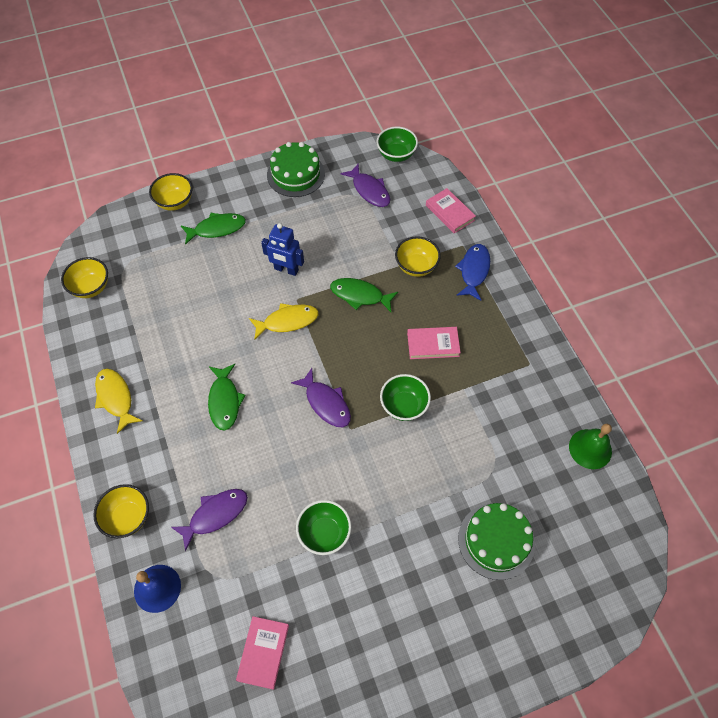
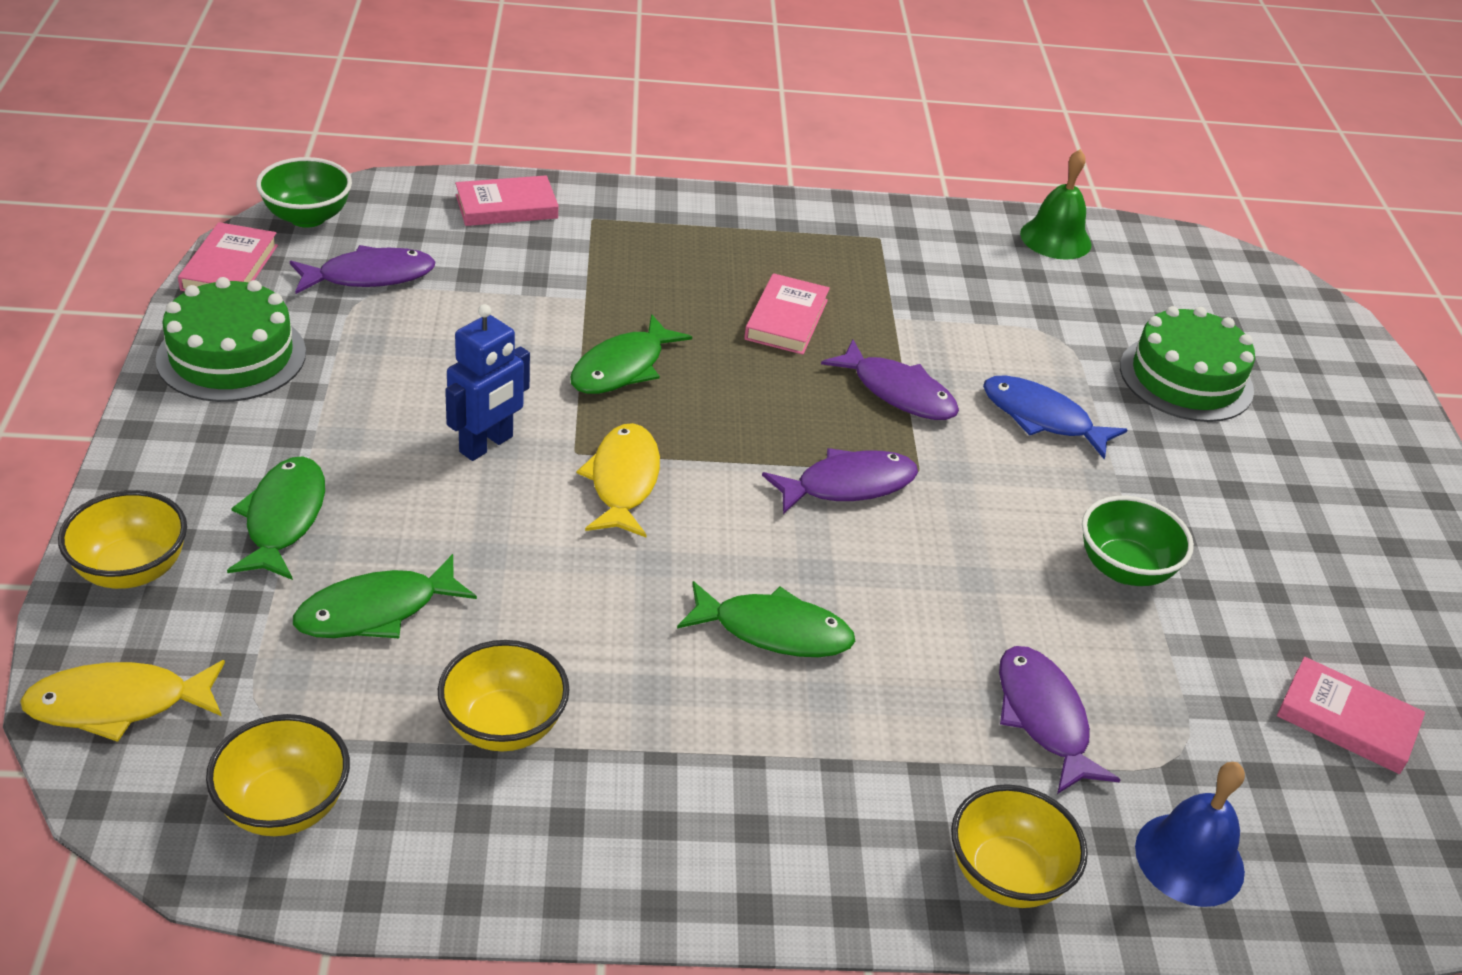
camera: 75 degrees left, 20 degrees down
yellow fish [95,369,143,434] -> yellow fish moved to [20,660,225,742]
green bowl [380,374,431,421] -> purple fish [821,340,959,420]
yellow bowl [395,236,441,277] -> yellow bowl moved to [438,640,570,751]
blue fish [455,244,490,301] -> blue fish moved to [983,375,1128,459]
none -> pink book [178,222,278,291]
none -> green fish [293,554,477,638]

